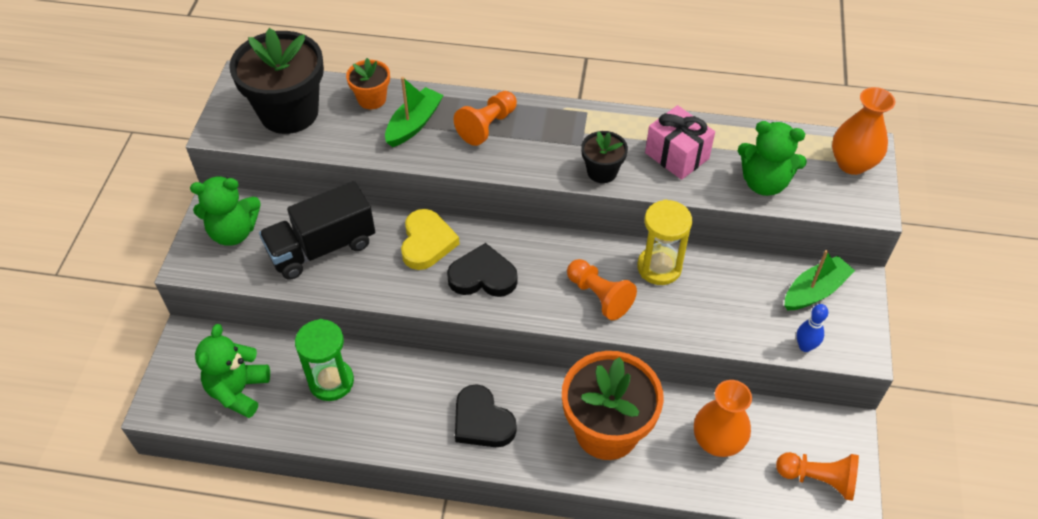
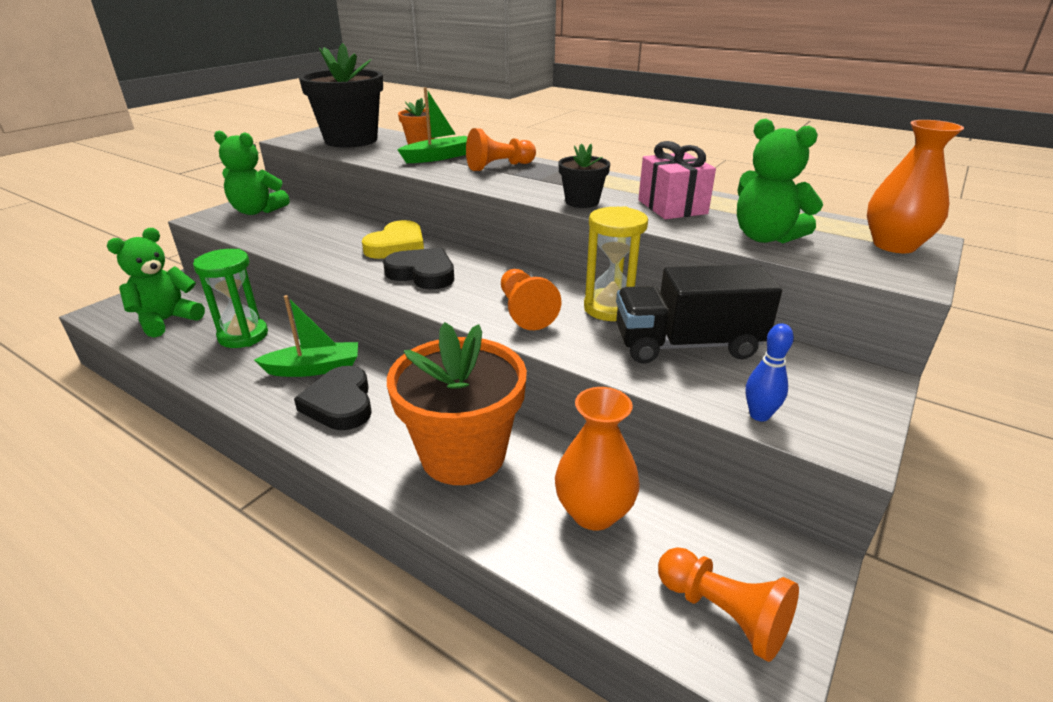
camera: 25 degrees right, 20 degrees down
black truck [259,181,375,279] -> black truck moved to [616,264,782,364]
green boat [785,250,855,310] -> green boat moved to [254,295,358,377]

